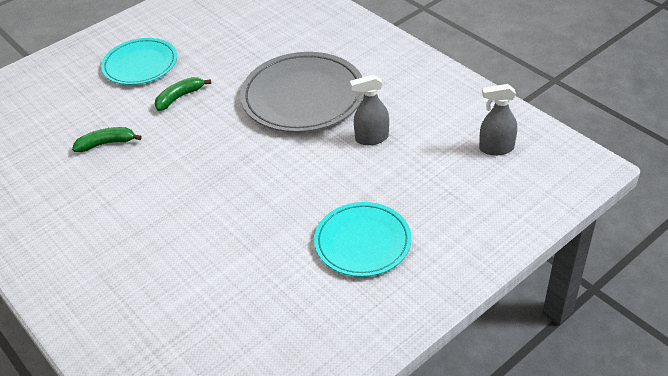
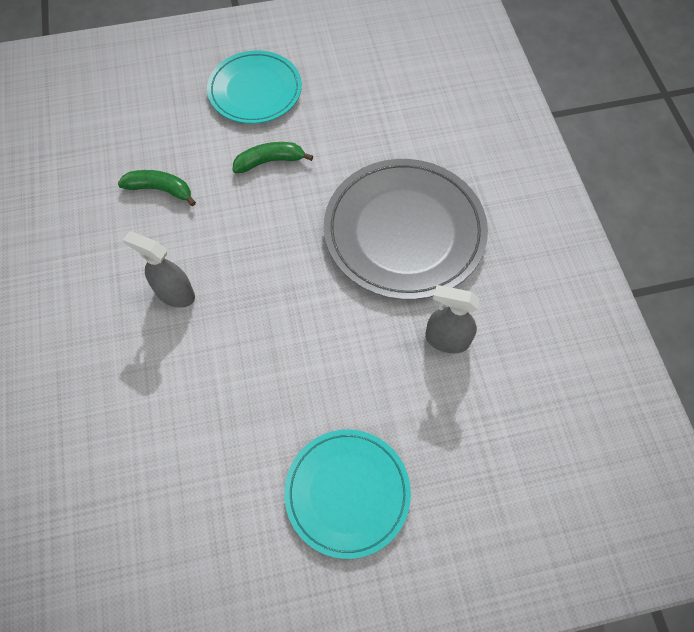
camera: 25 degrees right, 20 degrees up
grey spray bottle [479,84,517,155] -> grey spray bottle moved to [123,231,195,308]

